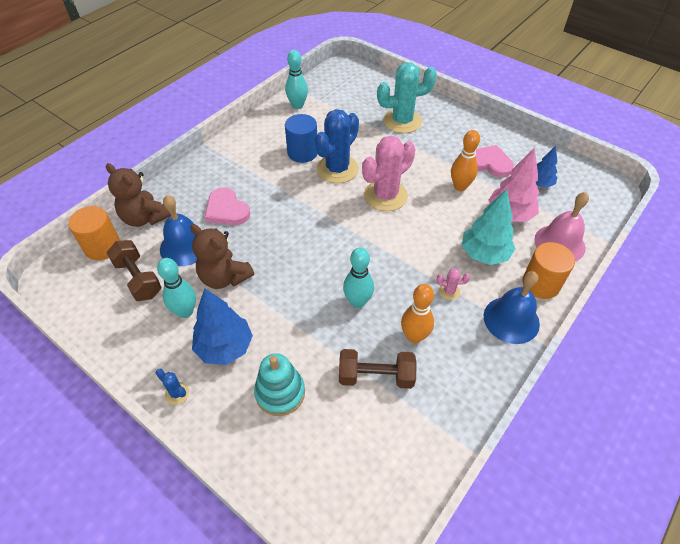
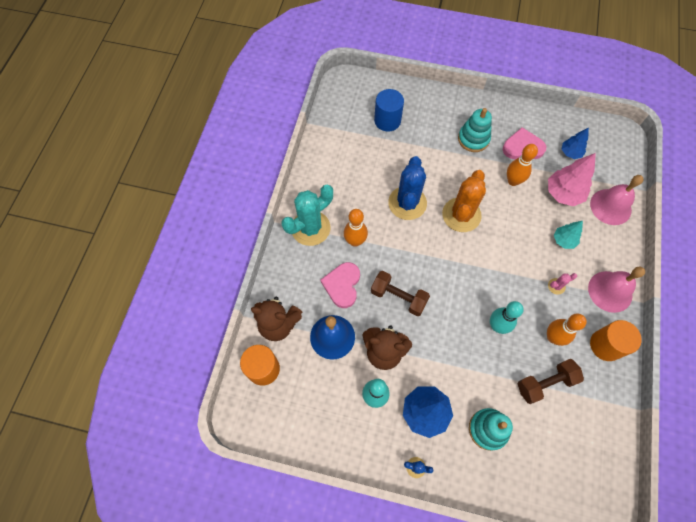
camera: 25 degrees left, 15 degrees up
brown dumbbell [106,240,162,301] -> brown dumbbell moved to [371,271,430,316]
pink heart [205,187,250,225] -> pink heart turned 75 degrees clockwise [320,262,360,308]
turquoise bowling pin [285,50,308,109] -> none
blue cylinder [285,114,318,163] -> blue cylinder moved to [374,89,404,132]
pink cactus [362,136,416,211] -> orange cactus [442,170,486,232]
turquoise cactus [377,62,437,133] -> turquoise cactus moved to [282,185,333,246]
turquoise tree [462,189,515,265] -> turquoise tree [554,221,583,249], size x0.60
blue bell [484,271,540,344] -> pink bell [588,267,645,313]
orange cylinder [523,242,575,299] -> orange cylinder moved to [590,320,642,361]
none -> orange bowling pin [344,209,368,247]
none -> turquoise stacking toy [458,108,492,152]

